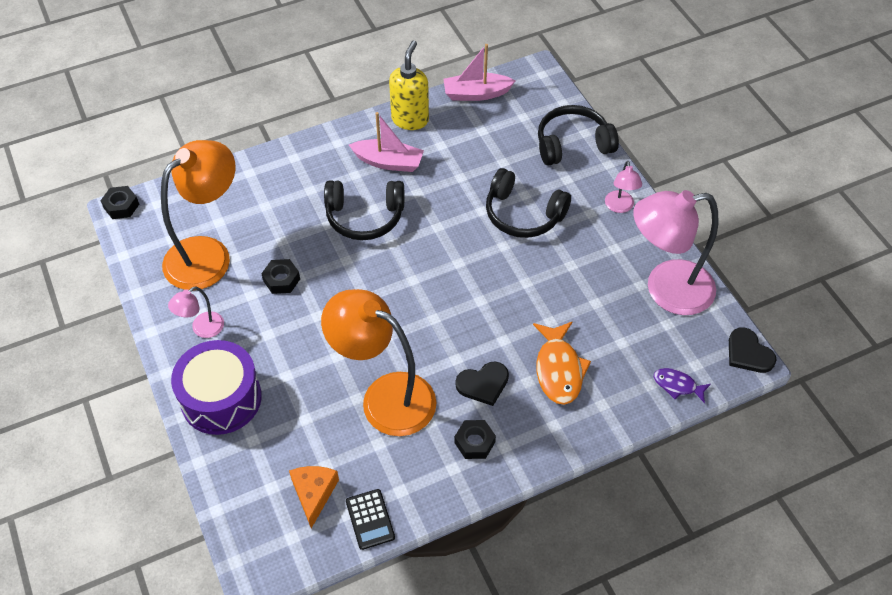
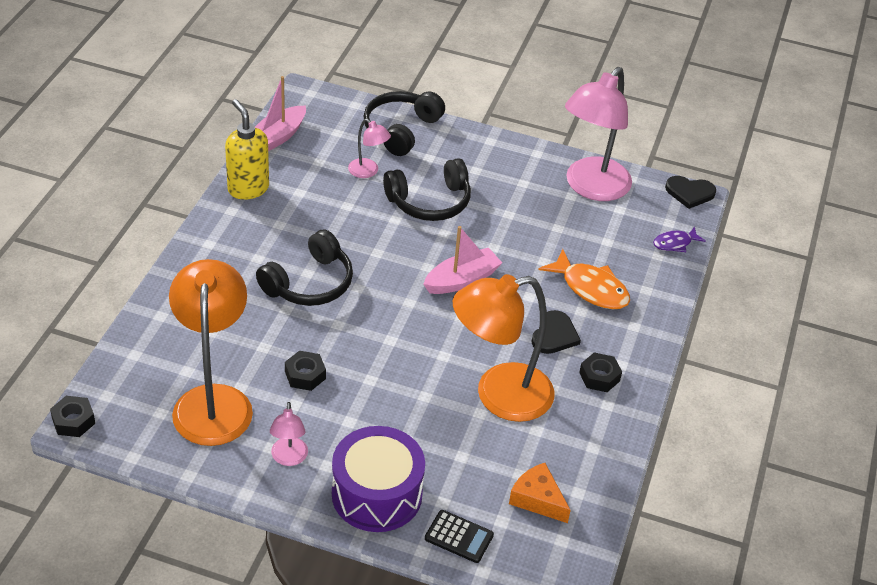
camera: 50 degrees left, 10 degrees down
black calculator [346,489,395,550] -> black calculator moved to [425,510,494,563]
pink boat [349,112,424,172] -> pink boat moved to [423,226,502,294]
pink lamp [605,161,642,213] -> pink lamp moved to [348,119,391,178]

